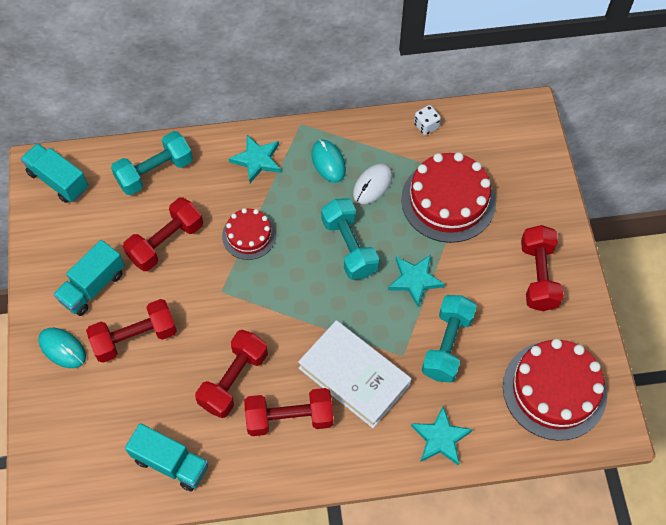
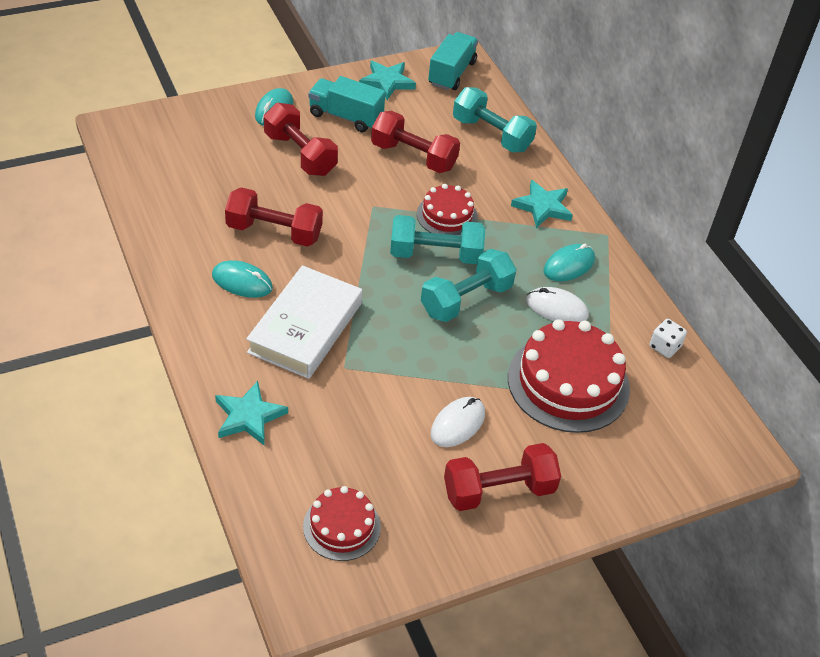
camera: 70 degrees right, 15 degrees down
turquoise truck [125,423,208,491] -> none
red dumbbell [244,388,333,436] -> turquoise mouse [212,260,273,298]
turquoise star [388,255,445,307] -> turquoise star moved to [359,60,416,100]
turquoise dumbbell [422,295,477,383] -> turquoise dumbbell moved to [390,215,485,264]
red cake [503,339,607,441] -> red cake [303,486,381,561], size x0.56
none -> white mouse [431,397,485,447]

